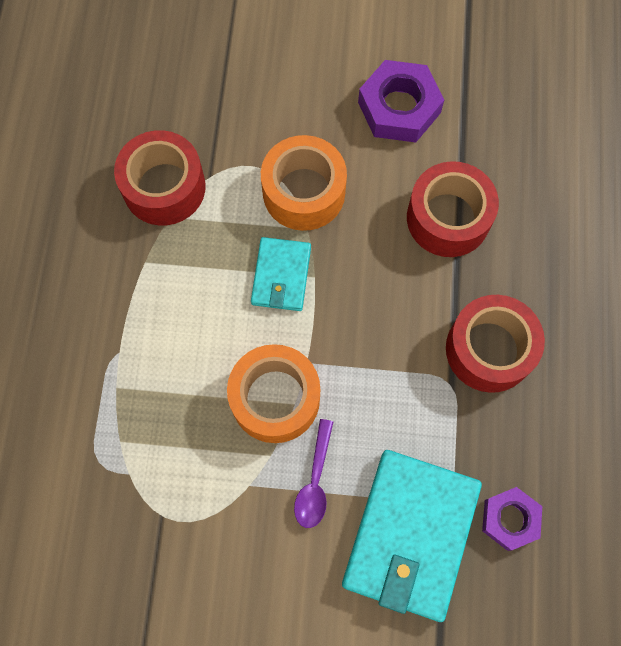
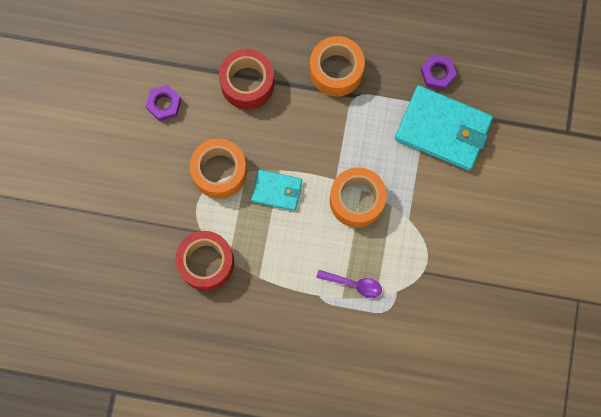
camera: 85 degrees left, 5 degrees up
purple spoon [294,419,333,528] -> purple spoon moved to [316,270,382,298]
purple nut [358,60,444,142] -> purple nut [146,85,181,121], size x0.64
red tape [446,295,545,393] -> orange tape [310,36,365,97]

